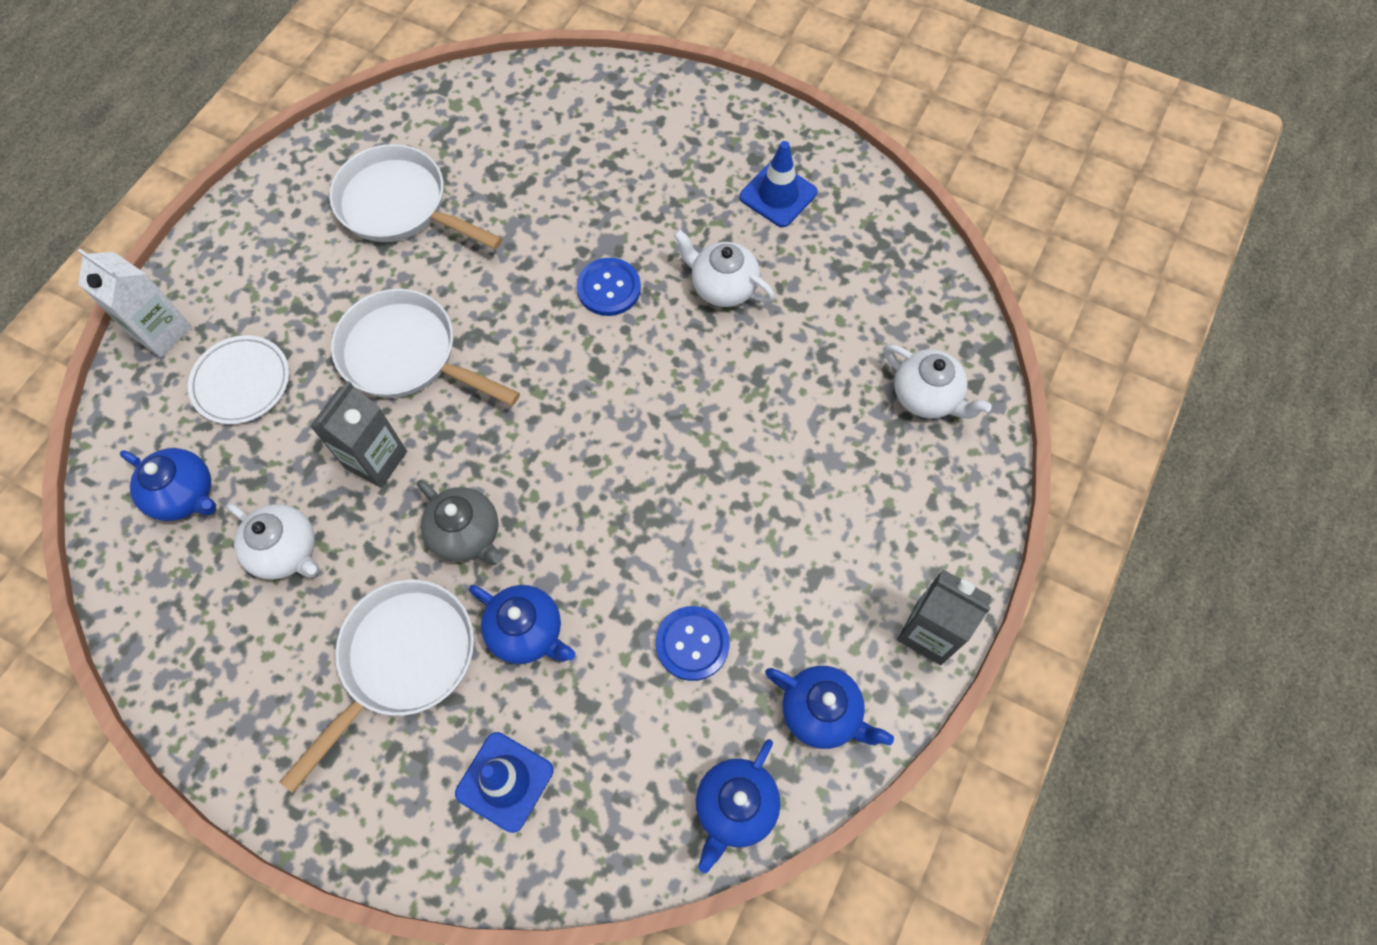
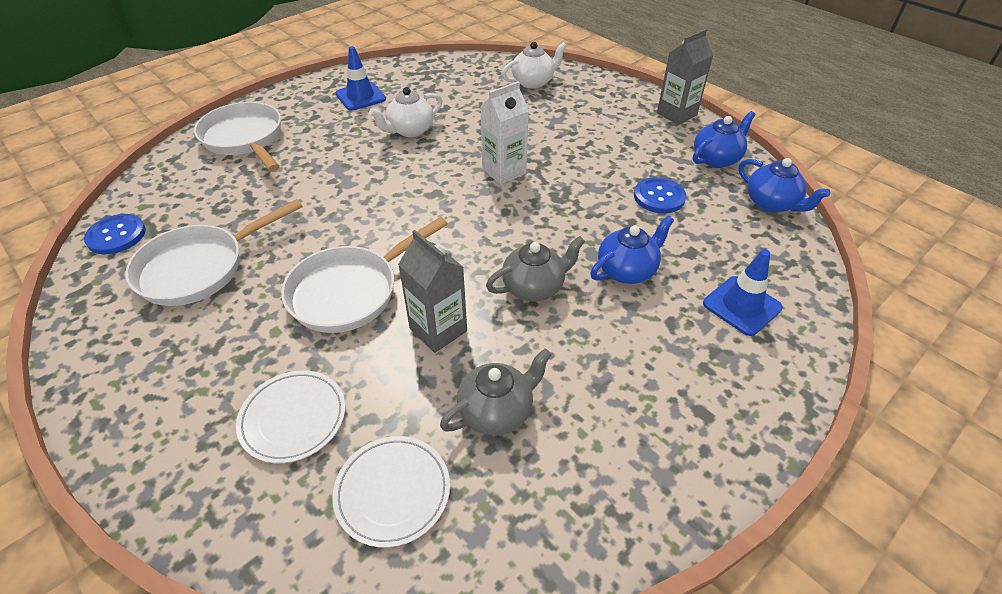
camera: 70 degrees left, 20 degrees down
white carton [77,249,192,357] -> white carton moved to [480,81,529,185]
blue teapot [120,448,216,521] -> white plate [333,436,450,548]
white teapot [226,503,319,580] -> grey teapot [440,348,552,435]
white pan [279,580,474,793] -> white pan moved to [194,102,281,171]
blue button [577,258,641,316] -> blue button moved to [84,214,146,254]

